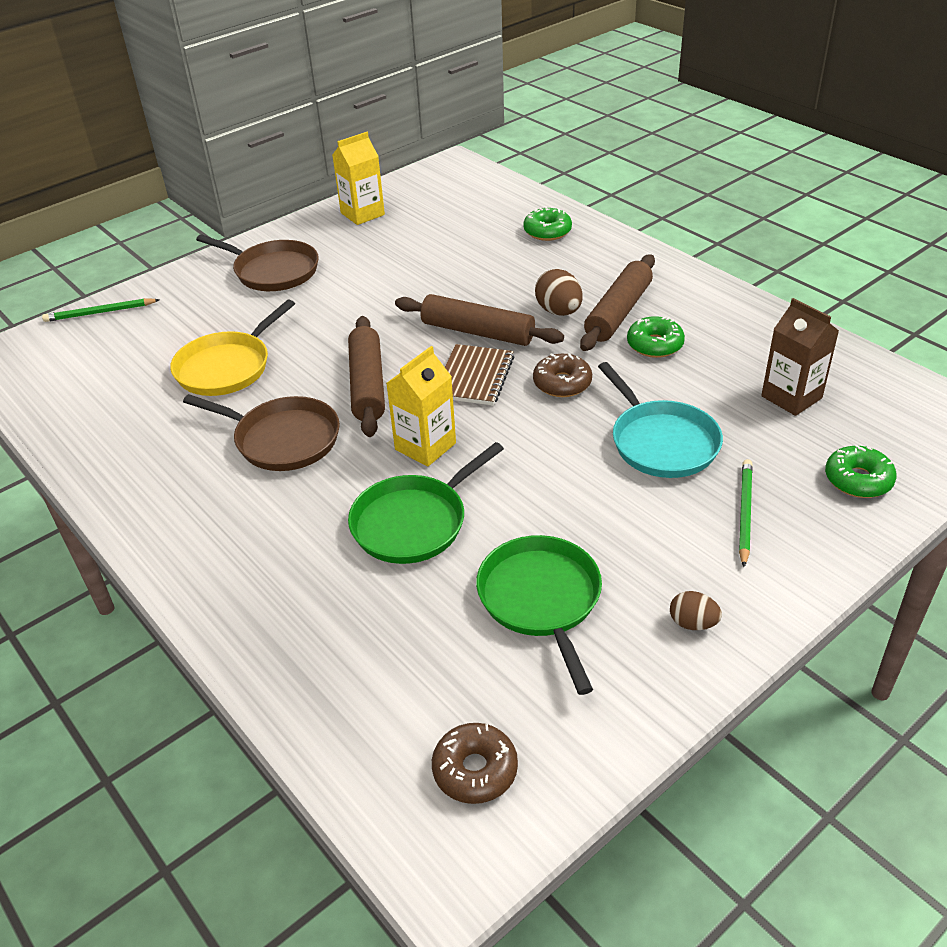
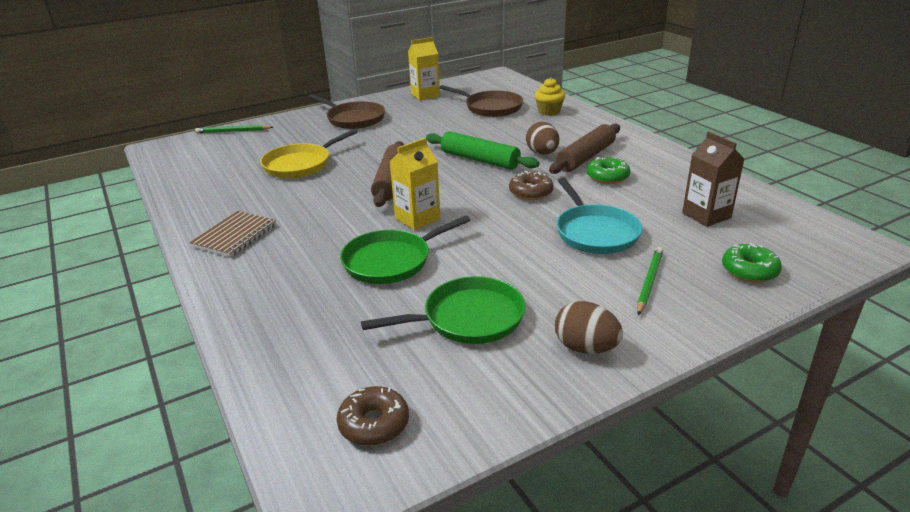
camera: 10 degrees right, 10 degrees down
brown pan [183,394,340,471] -> brown pan moved to [439,85,523,117]
brown rolling pin [395,294,564,346] -> green rolling pin [426,131,539,170]
brown notebook [445,344,514,405] -> brown notebook moved to [190,211,276,257]
green pan [476,535,602,695] -> green pan turned 75 degrees clockwise [361,276,526,344]
green donut [523,206,572,241] -> yellow cupcake [535,78,565,116]
brown egg [670,591,722,630] -> brown egg [555,301,623,354], size x1.61

